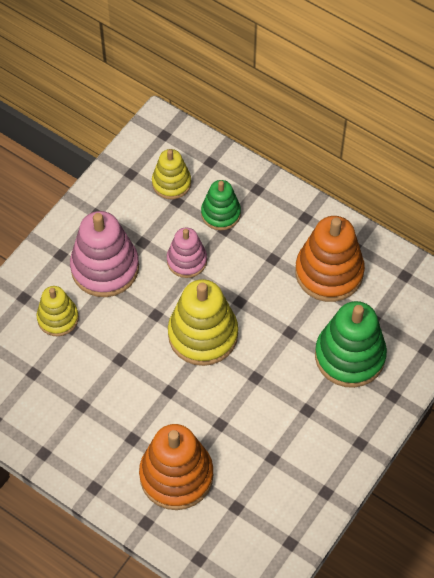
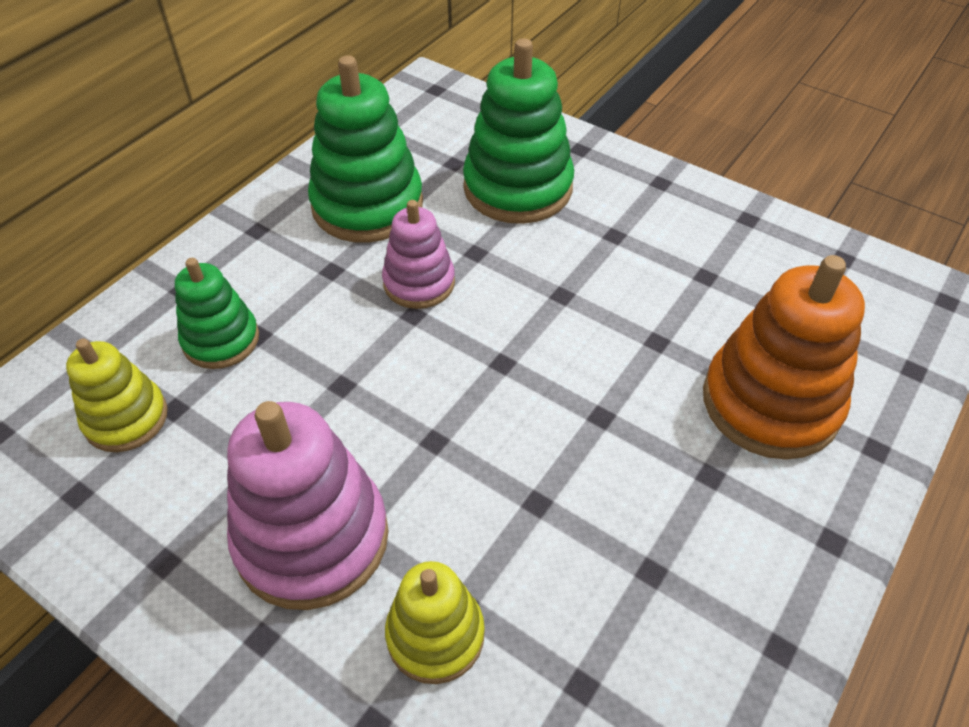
camera: 90 degrees left, 10 degrees down
pink stacking toy [167,227,207,278] -> pink stacking toy moved to [382,200,455,309]
yellow stacking toy [168,279,238,366] -> none
orange stacking toy [295,216,365,302] -> green stacking toy [308,55,423,243]

